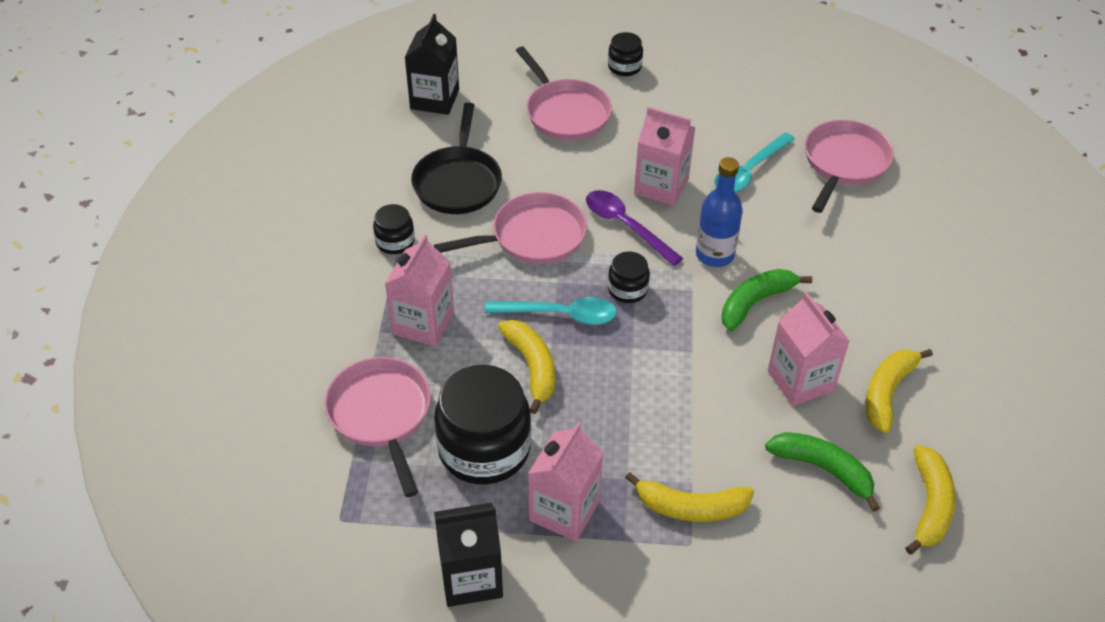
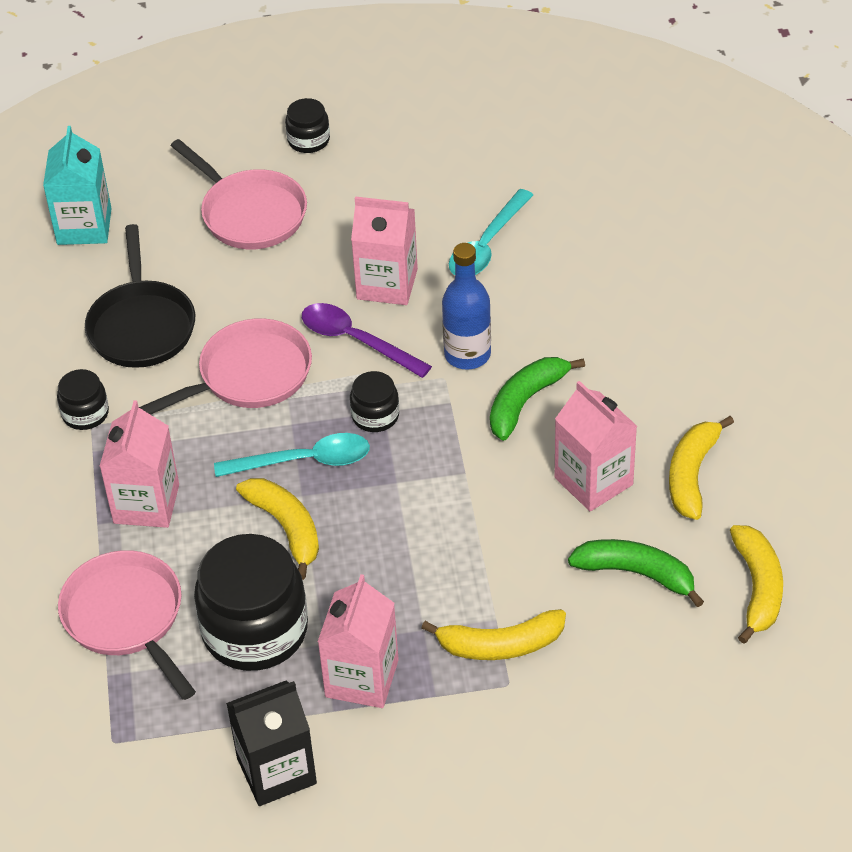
camera: 10 degrees left, 0 degrees up
black carton [404,14,459,115] -> turquoise carton [43,126,112,245]
pink pan [805,120,894,213] -> none

